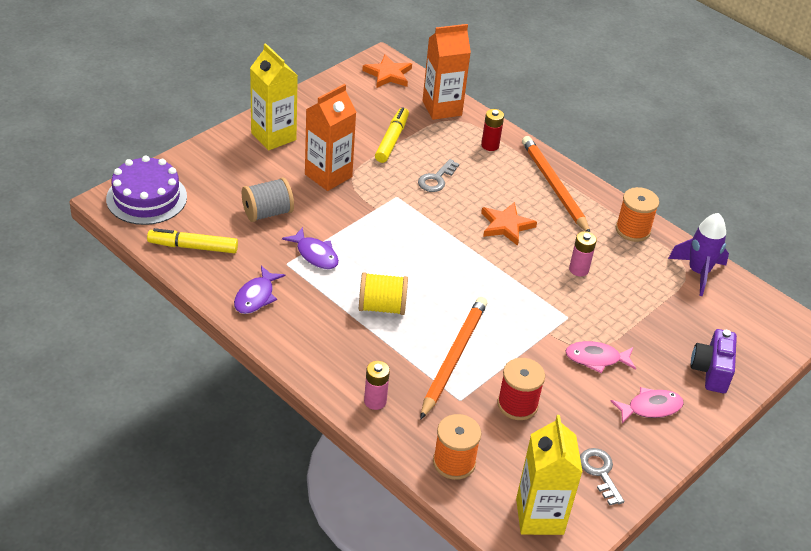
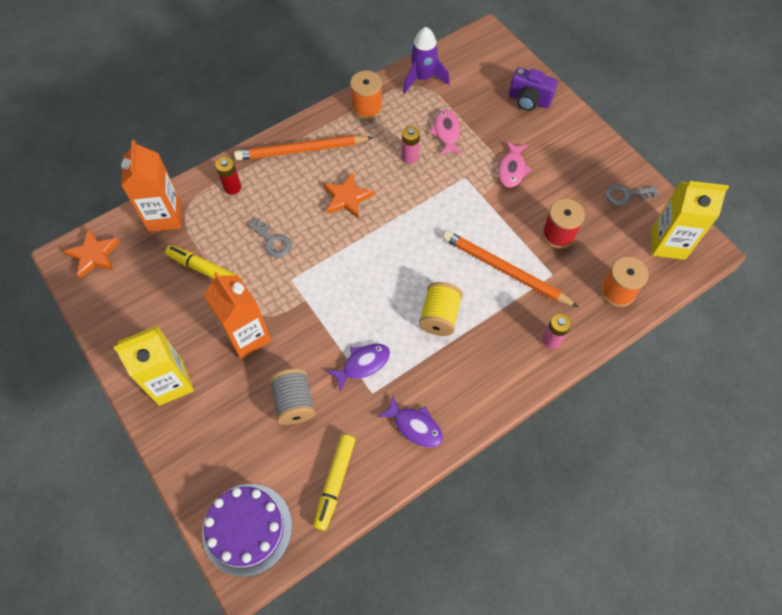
camera: 75 degrees left, 20 degrees up
pink fish [611,387,684,424] -> pink fish moved to [430,110,463,155]

